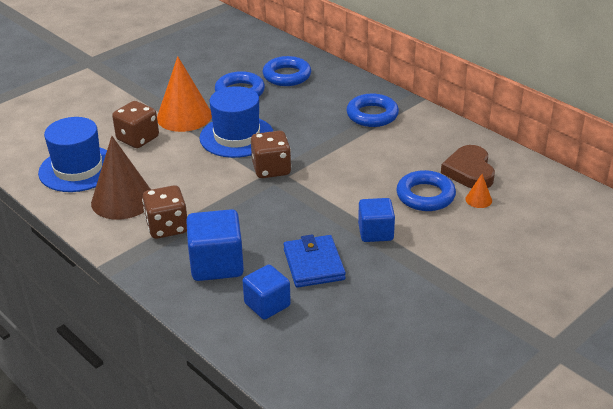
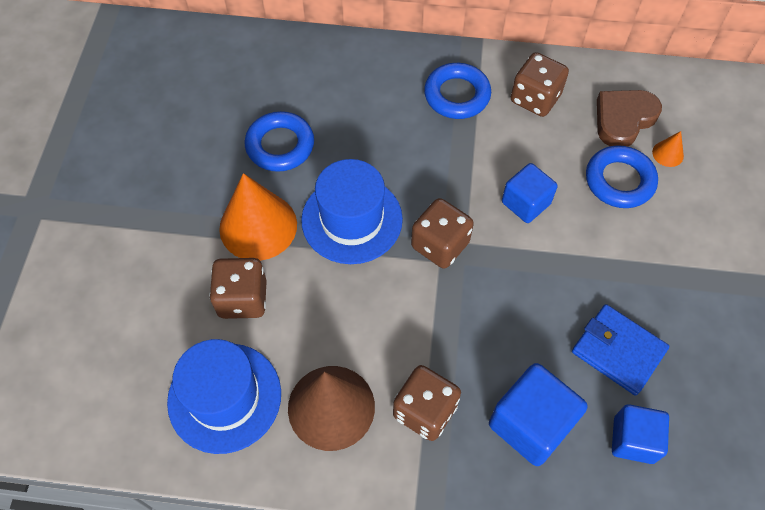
camera: 40 degrees left, 25 degrees up
blue ring [263,56,311,86] -> none
blue cube [358,198,395,242] -> blue cube moved to [502,163,557,223]
brown heart [441,145,495,188] -> brown heart turned 90 degrees clockwise [597,90,662,147]
none -> brown dice [511,52,569,117]

